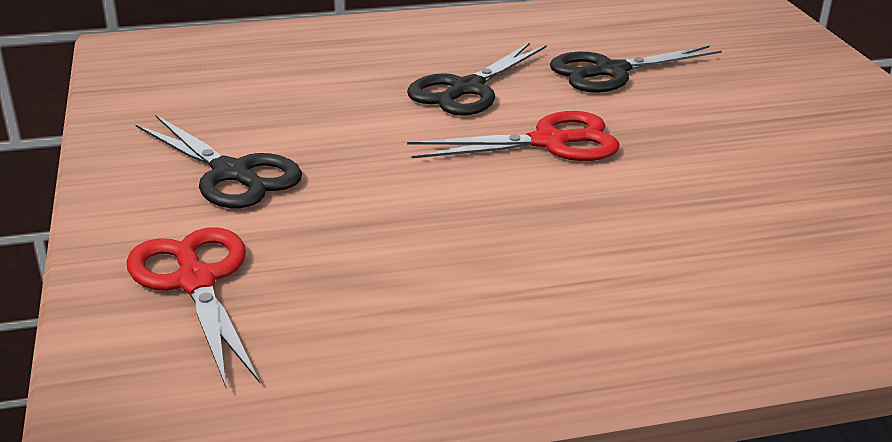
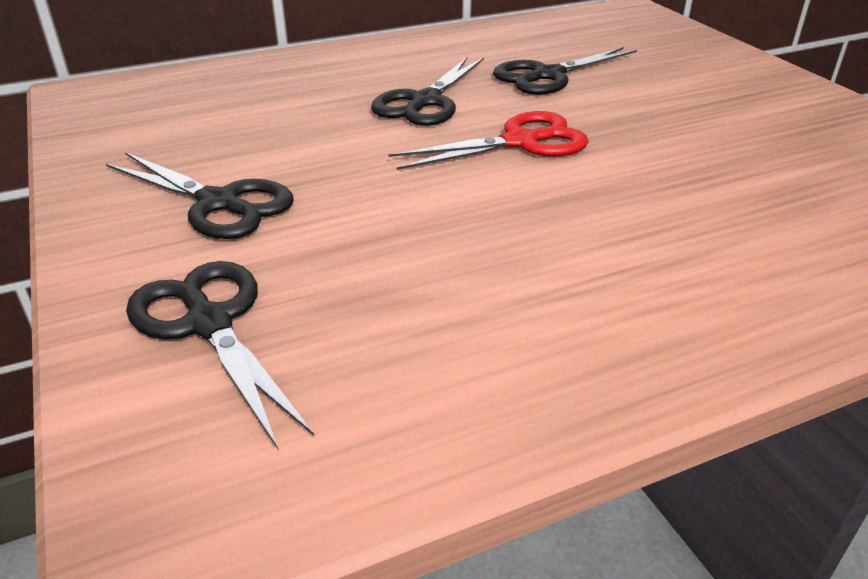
camera: 10 degrees left, 5 degrees up
red scissors [127,227,260,387] -> black scissors [126,261,314,449]

